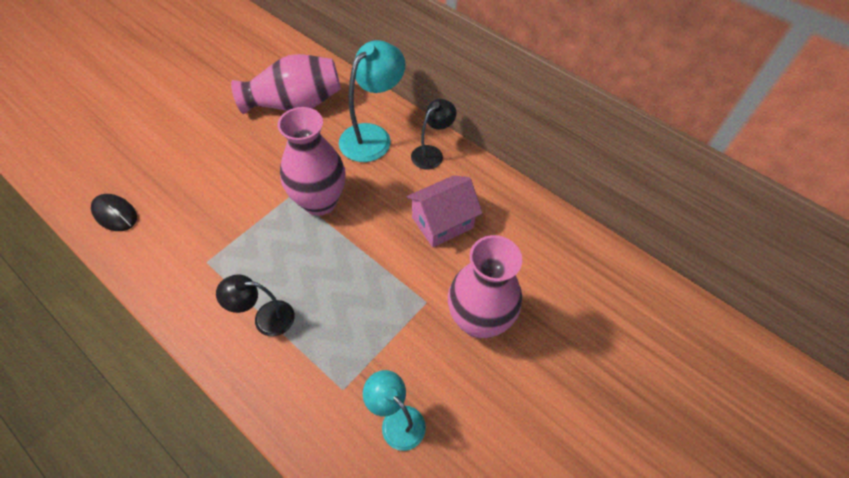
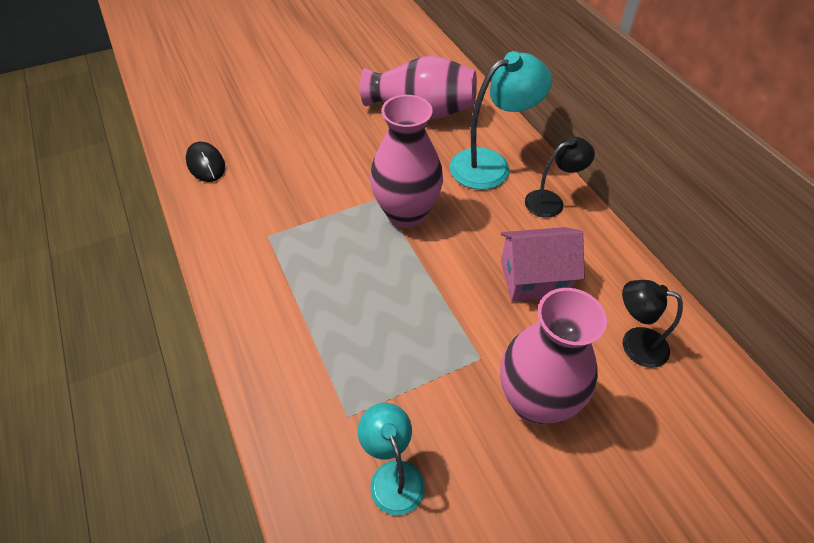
camera: 25 degrees right, 5 degrees down
black lamp [216,274,295,337] -> black lamp moved to [622,280,683,368]

